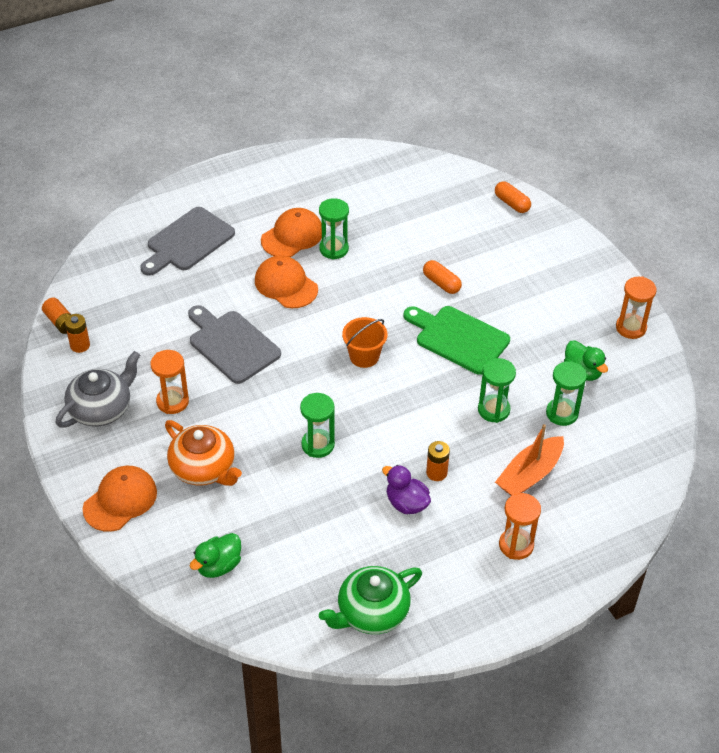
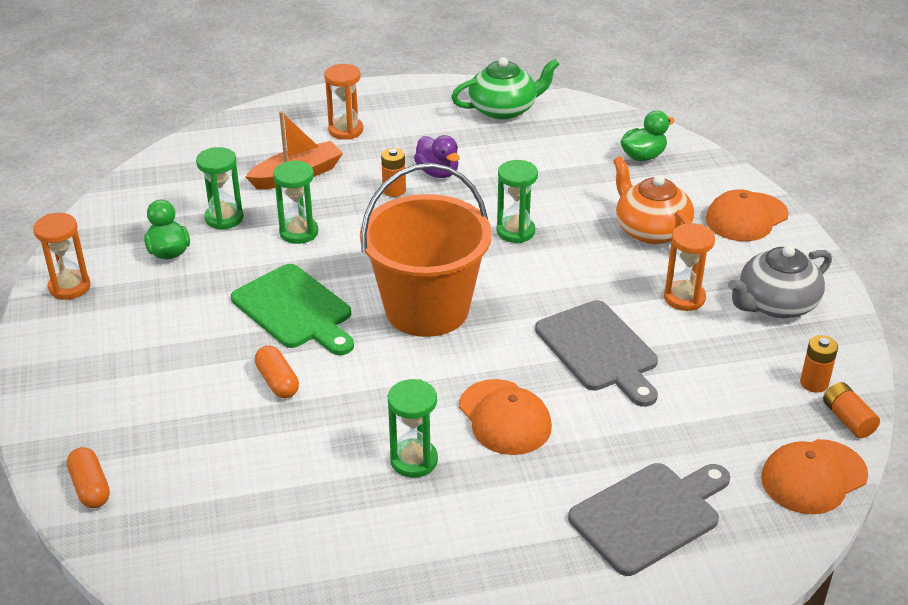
camera: 165 degrees left, 10 degrees down
orange cap [261,208,322,257] -> orange cap moved to [761,439,868,514]
orange bucket [342,317,387,368] -> orange bucket [360,163,492,337], size x2.13

